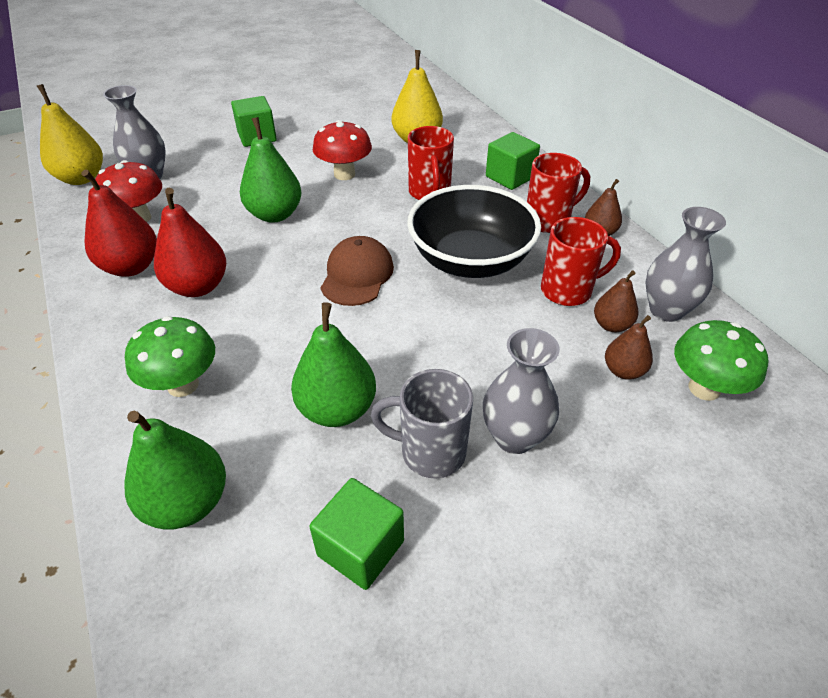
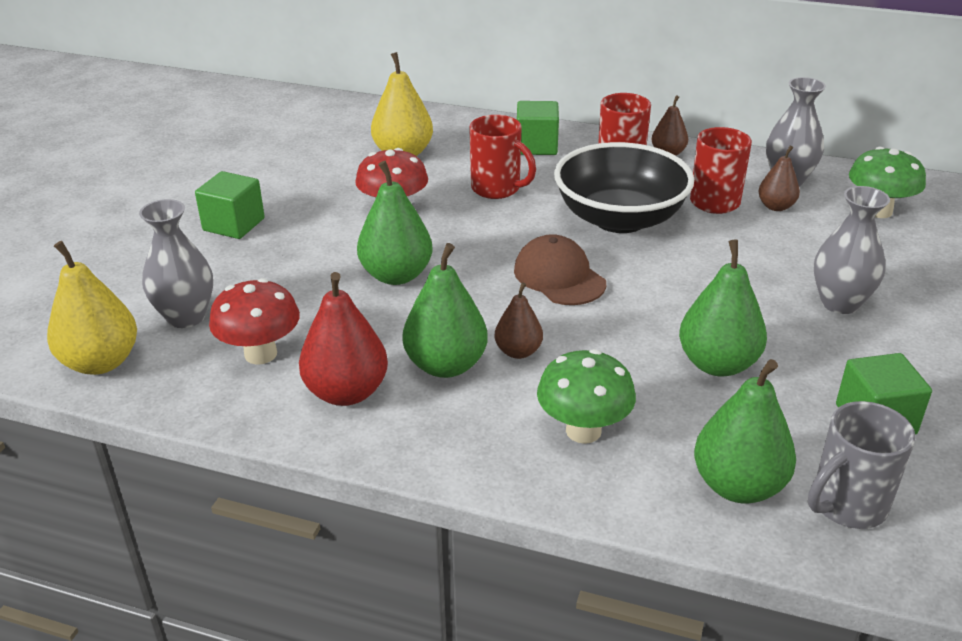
camera: 45 degrees left, 10 degrees down
red pear [154,188,226,297] -> green pear [403,243,488,378]
grey mug [371,369,473,478] -> grey mug moved to [808,401,916,529]
brown pear [605,315,653,380] -> brown pear moved to [494,282,543,359]

